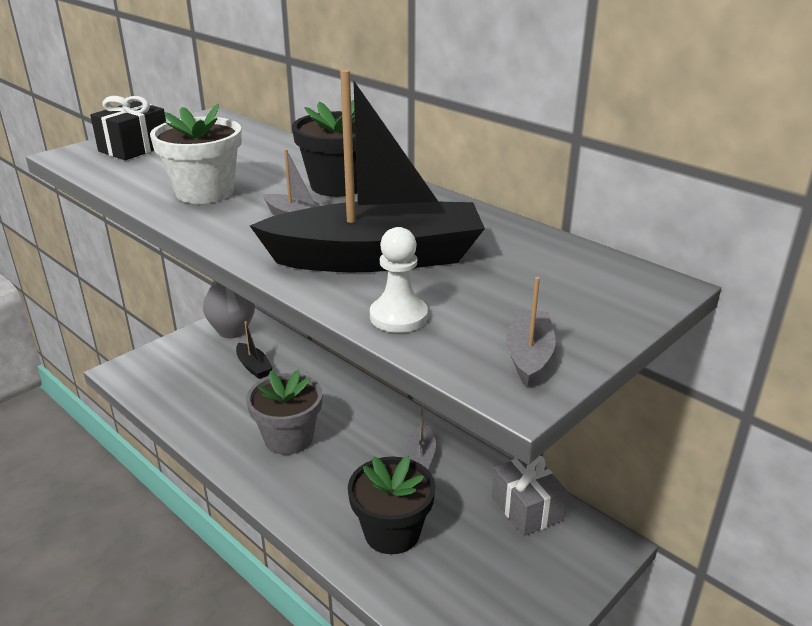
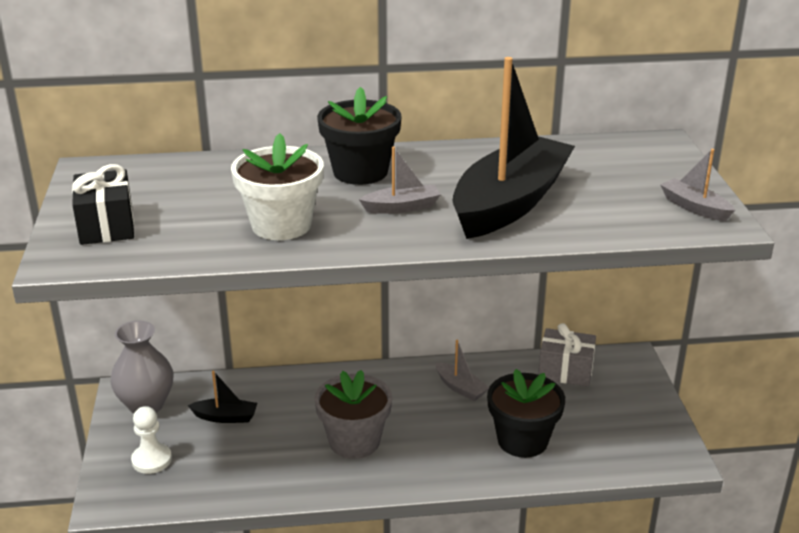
camera: 50 degrees left, 0 degrees up
white pawn [370,227,428,333] -> white pawn moved to [131,406,172,474]

